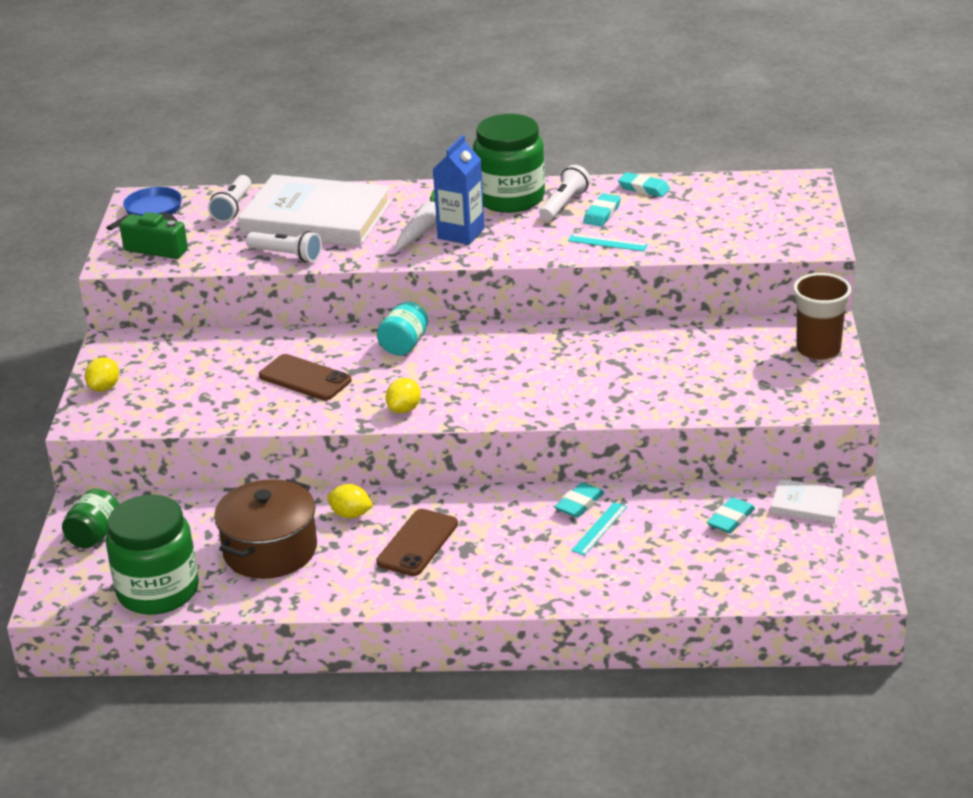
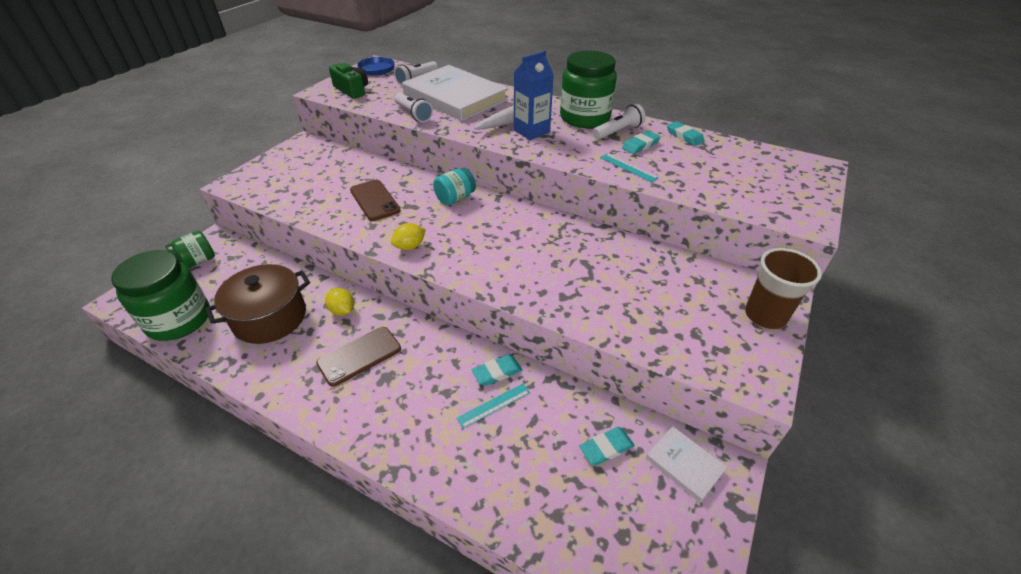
camera: 25 degrees right, 10 degrees up
yellow lemon [85,357,119,392] -> none

